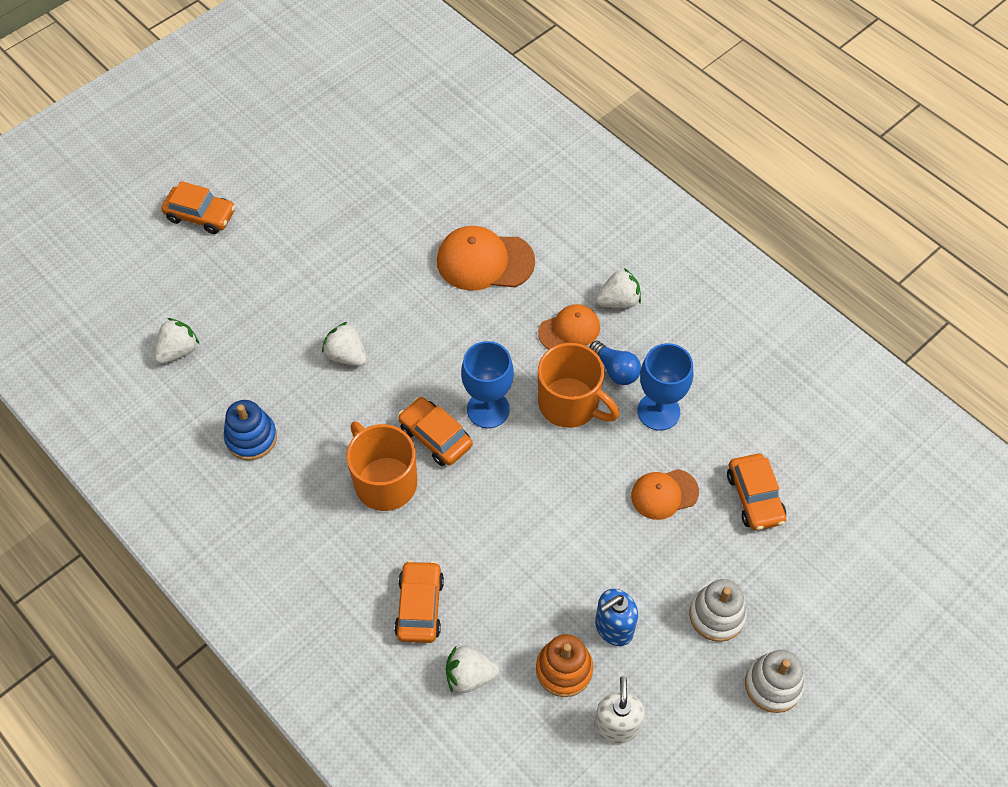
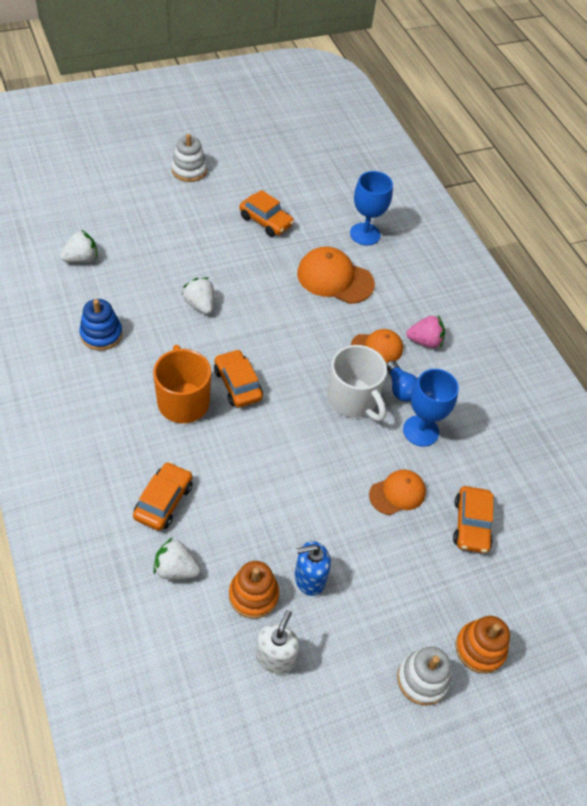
camera: 15 degrees right, 5 degrees down
orange car [161,181,235,234] -> orange car moved to [239,190,294,237]
blue goblet [461,341,514,428] -> blue goblet moved to [350,171,393,245]
orange mug [538,343,619,428] -> white mug [327,345,387,421]
white strawberry [596,268,641,308] -> pink strawberry [406,315,445,348]
orange cap [631,469,699,520] -> orange cap turned 150 degrees clockwise [369,470,426,515]
white stacking toy [689,579,747,642] -> white stacking toy moved to [171,134,207,182]
none -> orange stacking toy [456,616,510,674]

